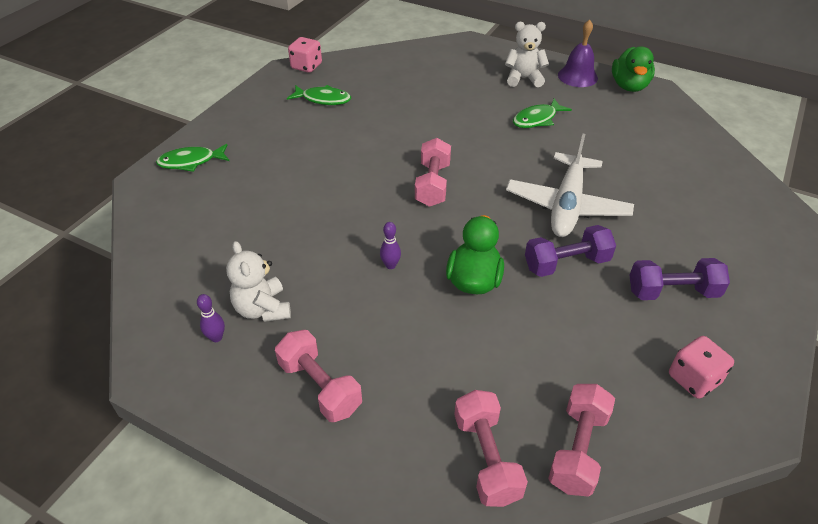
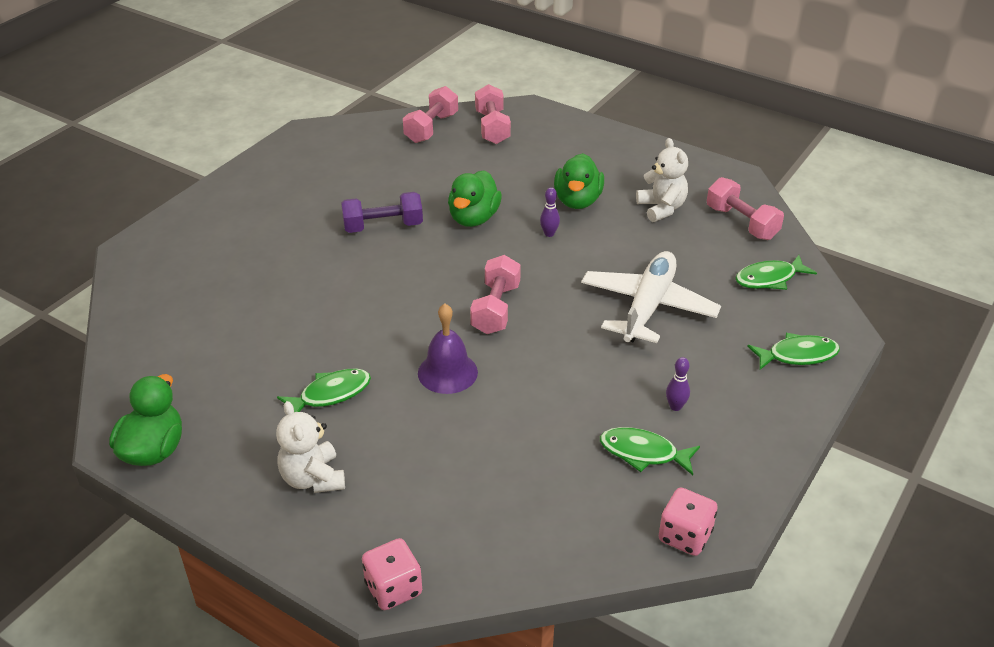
camera: 175 degrees left, 5 degrees down
purple bowling pin [197,294,225,342] -> purple bowling pin moved to [666,357,690,411]
pink dumbbell [275,330,362,422] -> pink dumbbell moved to [707,177,784,240]
white teddy bear [505,22,549,87] -> white teddy bear turned 60 degrees clockwise [276,401,345,493]
white plane [506,134,634,237] -> white plane moved to [581,251,721,343]
purple bell [558,19,598,87] -> purple bell moved to [418,304,478,394]
purple dumbbell [629,258,730,300] -> none
pink dice [669,336,734,399] -> pink dice moved to [362,538,422,610]
none -> green duck [554,153,604,209]
none -> green fish [735,255,817,290]

